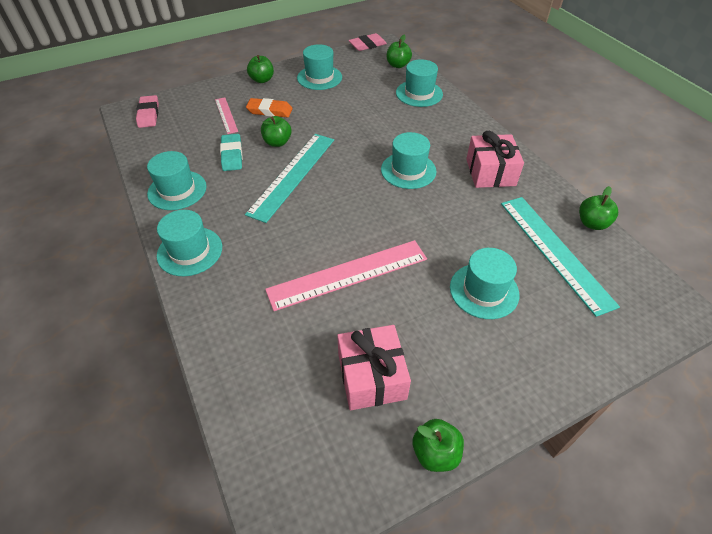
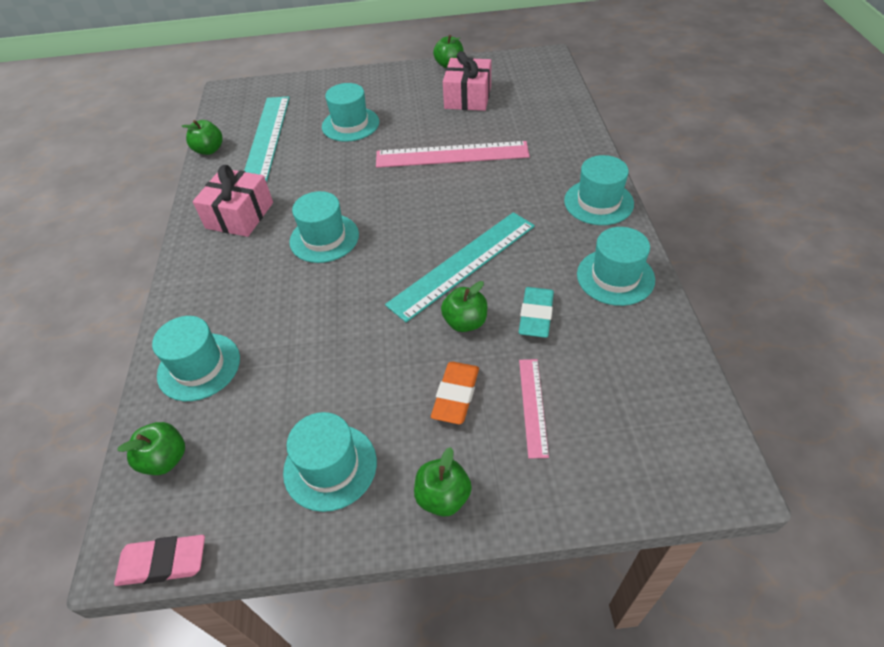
camera: 155 degrees left, 0 degrees up
pink eraser [136,95,159,128] -> none
orange eraser [246,98,293,117] -> orange eraser turned 75 degrees clockwise [431,362,479,424]

